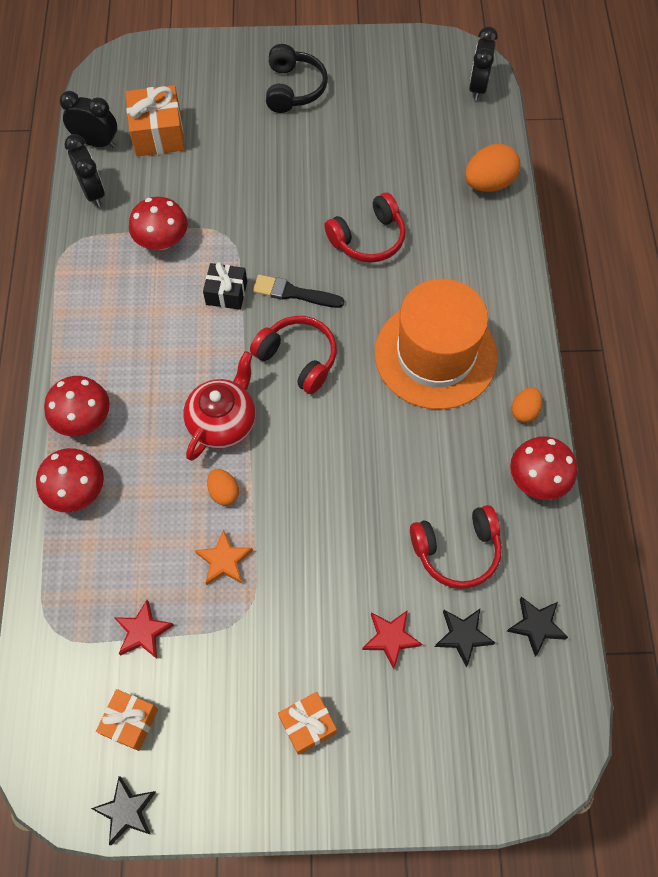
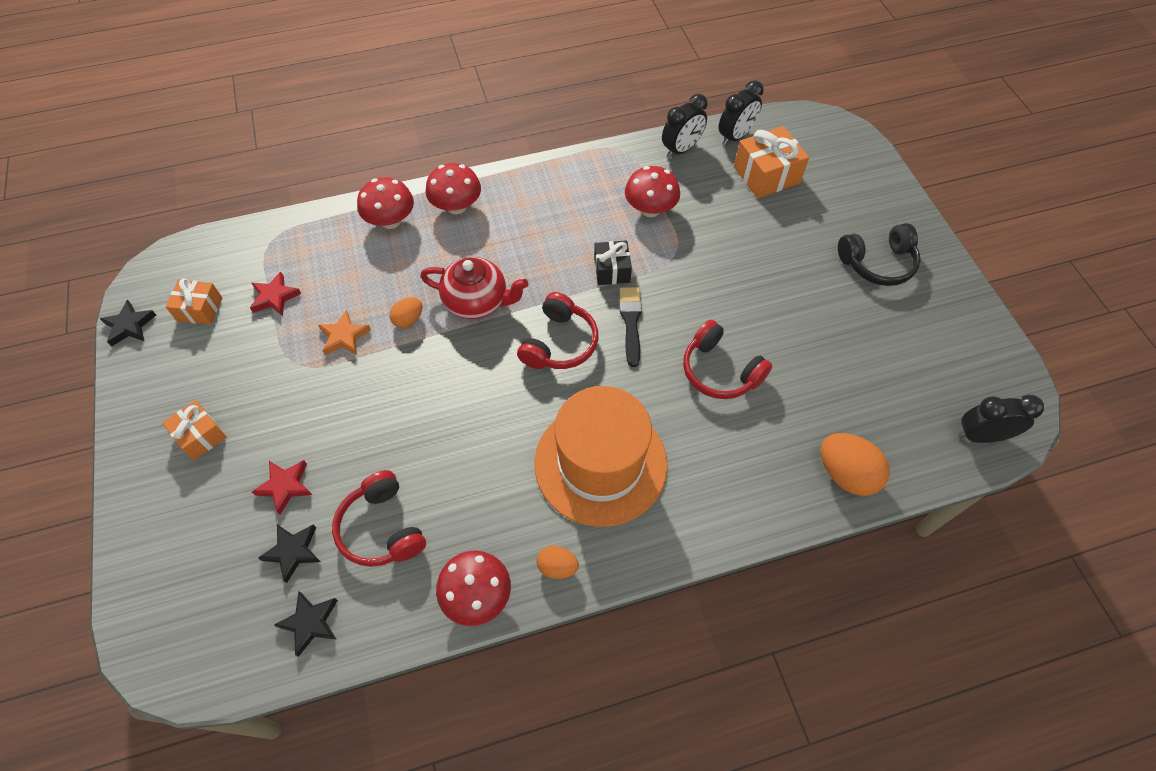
camera: 75 degrees right, 5 degrees down
black clock [60,91,117,148] -> black clock turned 45 degrees clockwise [719,80,764,146]

